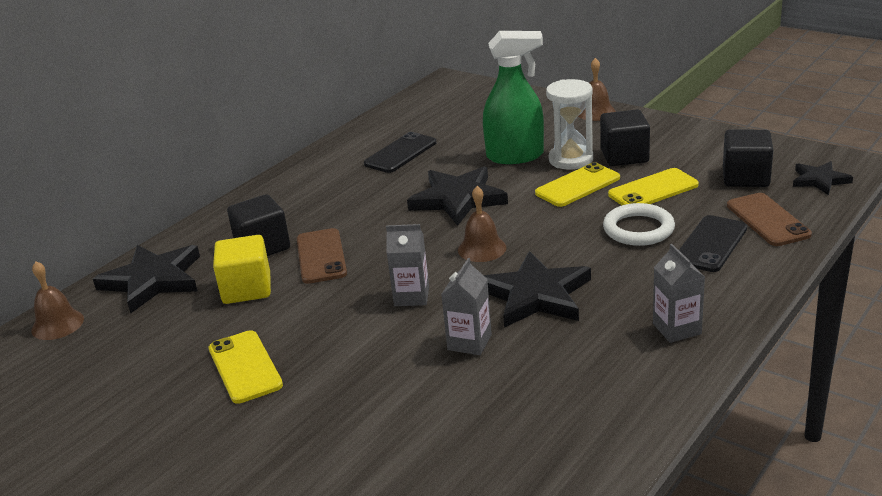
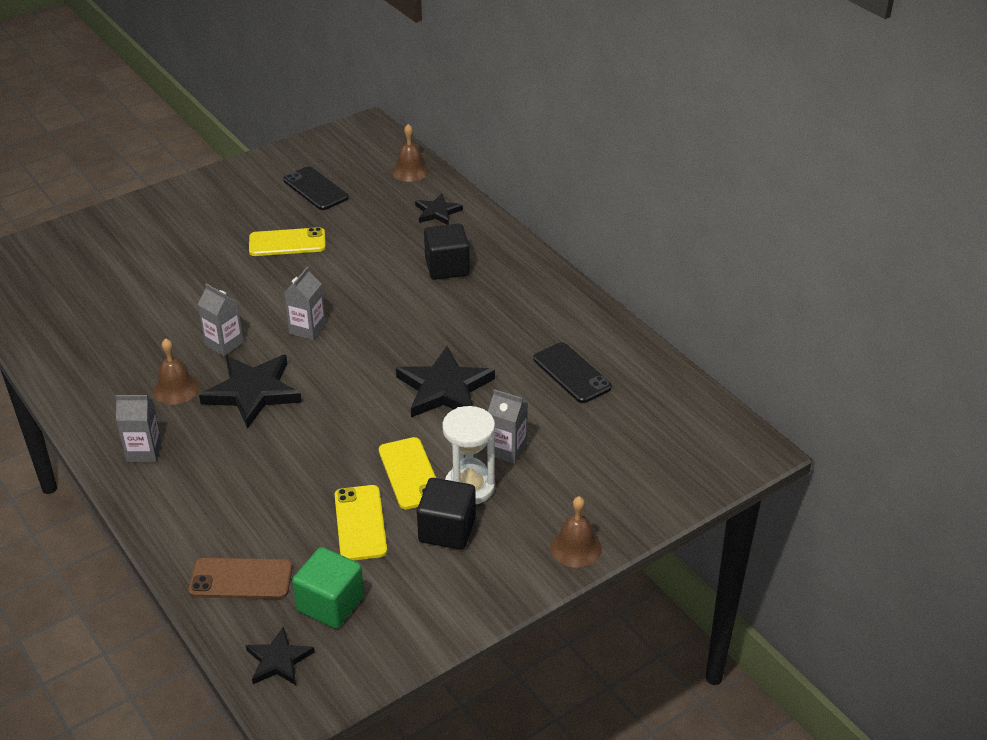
camera: 105 degrees right, 10 degrees up
black star [93,245,200,313] -> black star [415,193,463,225], size x0.57
yellow cube [213,235,271,304] -> none
brown phone [297,228,347,284] -> none
brown bell [458,186,506,262] -> brown bell moved to [153,338,199,405]
green spray bottle [483,31,544,164] -> grey carton [488,389,528,464]
white ring [603,203,675,246] -> none
black phone [679,215,747,272] -> black phone moved to [283,166,349,210]
black cube [723,130,773,187] -> green cube [292,547,364,629]

